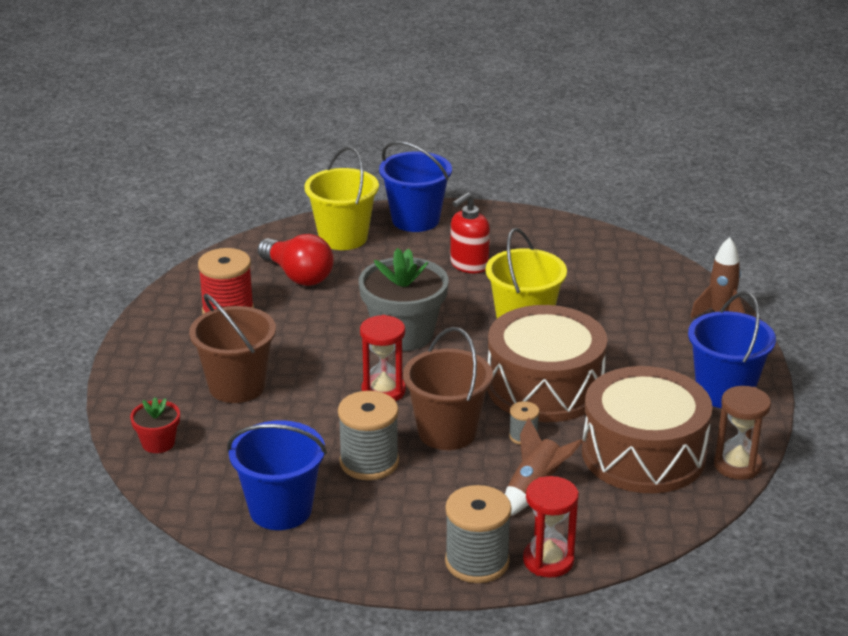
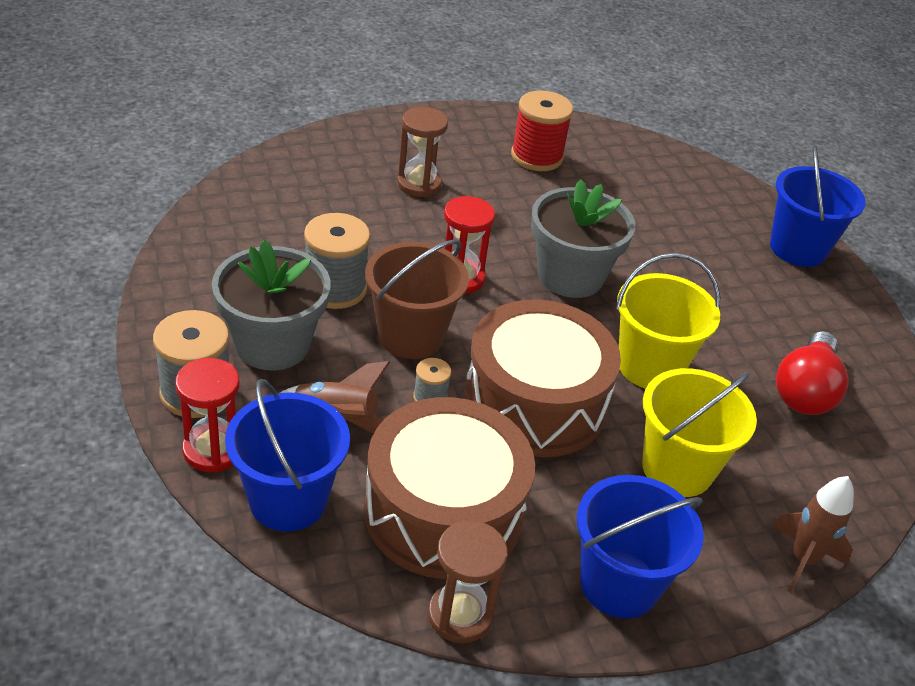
camera: 65 degrees right, 10 degrees up
red flower pot [130,397,180,453] -> none
brown bucket [189,293,276,403] -> brown hourglass [397,107,448,197]
blue bucket [227,420,327,530] -> blue bucket moved to [225,379,350,532]
red light bulb [257,234,334,286] -> red light bulb moved to [776,331,848,415]
yellow bucket [304,147,379,250] -> yellow bucket moved to [642,368,757,497]
red soap dispenser [450,192,490,273] -> none
none -> grey flower pot [212,239,331,371]

